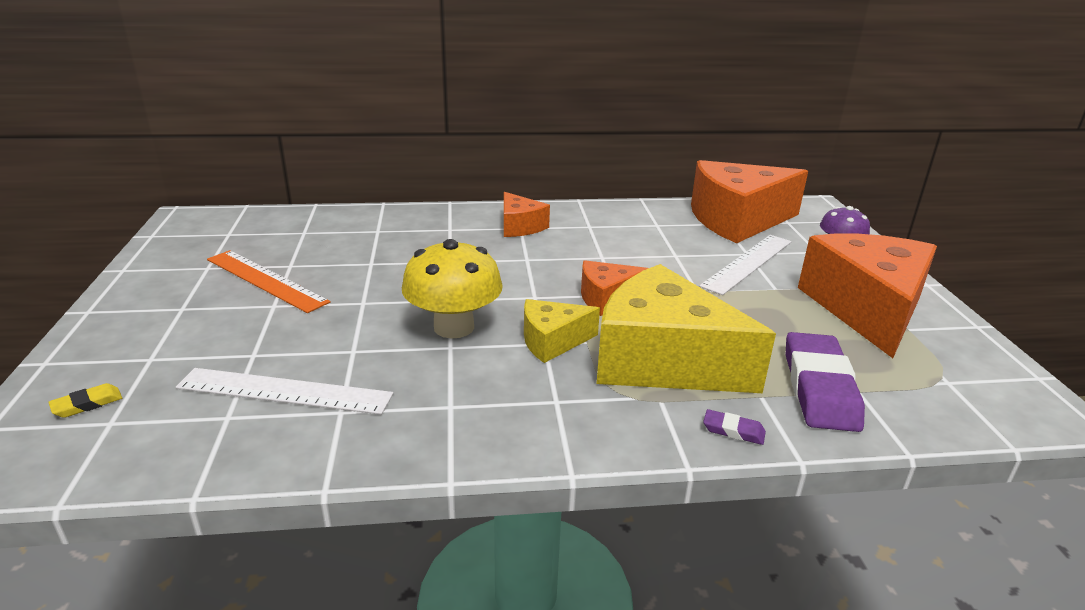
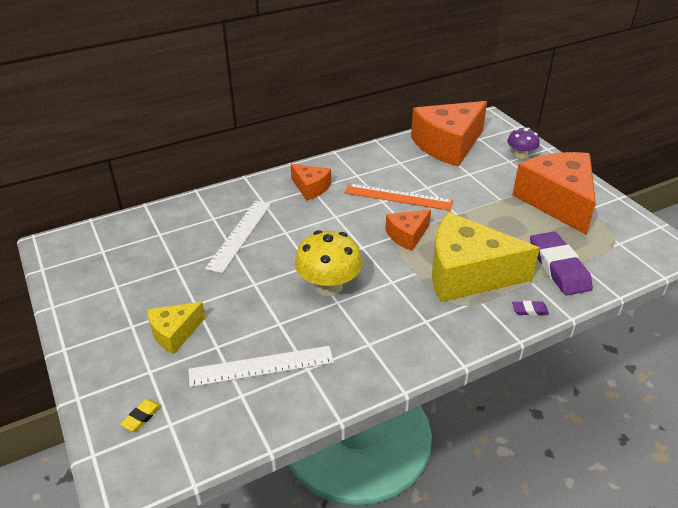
camera: 20 degrees left, 10 degrees up
orange ruler [207,250,331,313] -> orange ruler moved to [344,183,453,211]
yellow cheese [524,299,600,363] -> yellow cheese moved to [147,302,205,354]
white ruler [699,235,792,295] -> white ruler moved to [205,201,271,273]

